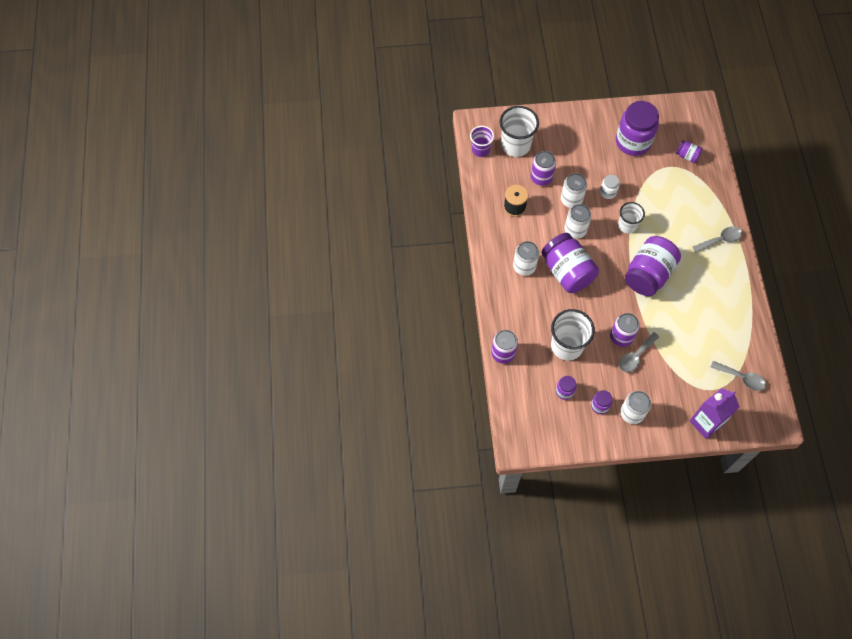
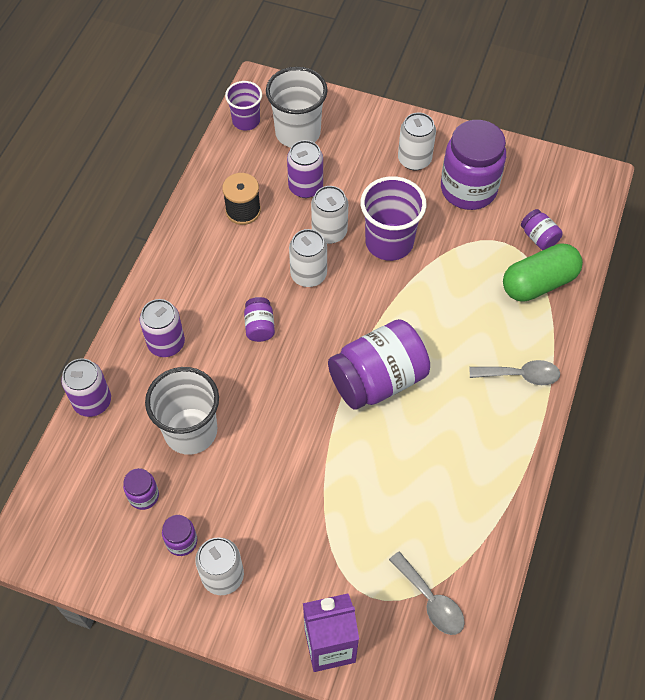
camera: 25 degrees right, 5 degrees down
white can [513,241,539,276] -> white can moved to [398,113,436,170]
purple jar [541,233,599,293] -> purple jar [244,297,275,342], size x0.46
white jar [600,175,620,199] -> purple cup [360,176,427,261]
purple can [610,313,640,347] -> purple can moved to [140,299,185,357]
white cup [618,202,645,233] -> none
grey spoon [619,332,659,372] -> none
none -> green capsule [503,243,583,302]

